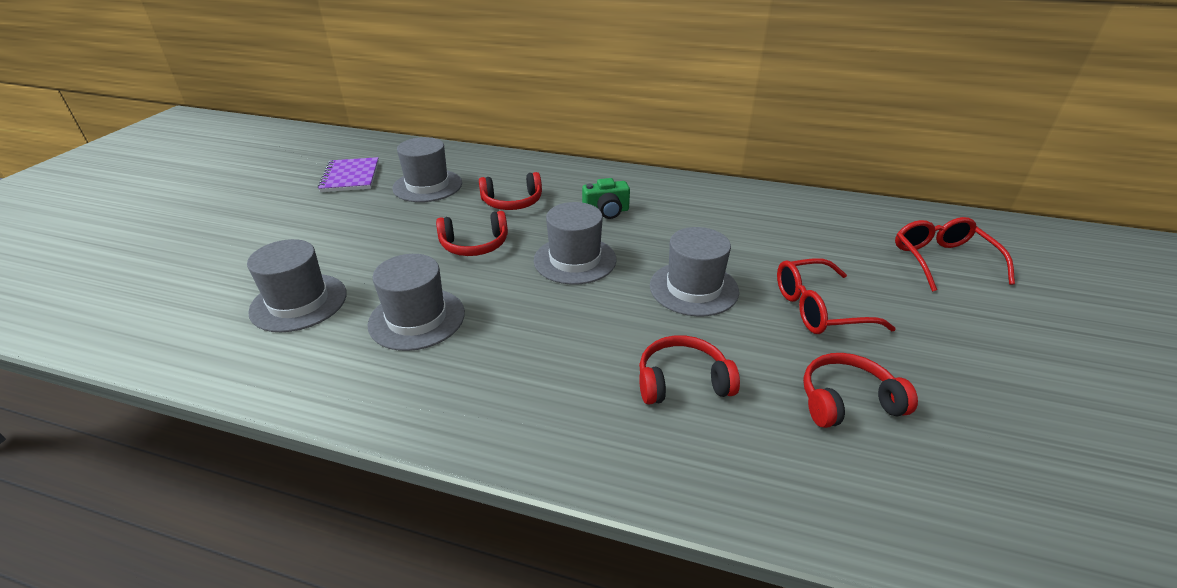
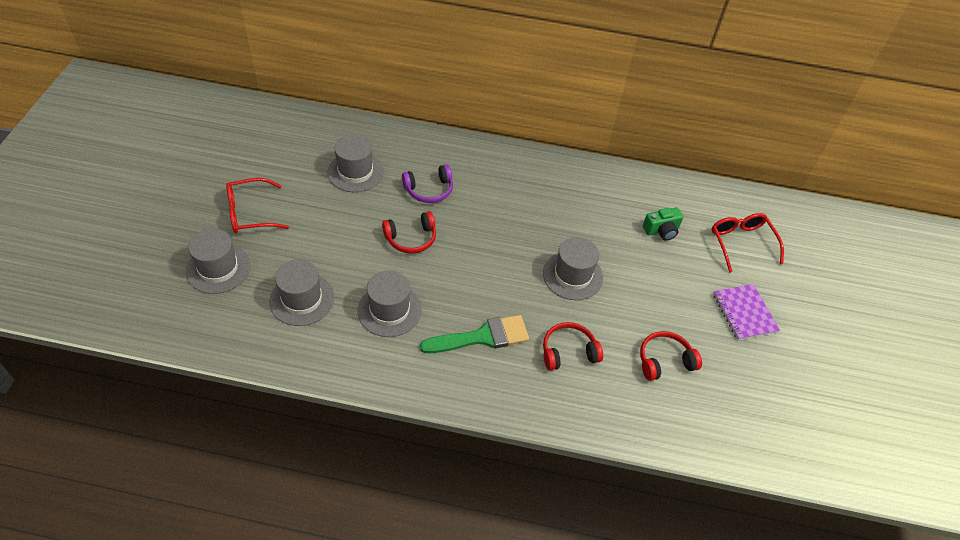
camera: 10 degrees left, 15 degrees up
purple notebook [318,157,379,192] -> purple notebook moved to [713,284,780,340]
red headphones [479,172,542,210] -> purple headphones [402,164,453,203]
grey hat [534,202,617,284] -> grey hat moved to [186,229,251,294]
green camera [582,178,630,219] -> green camera moved to [643,207,683,241]
red glasses [777,258,896,334] -> red glasses moved to [226,178,289,233]
none -> green brush [420,315,529,353]

